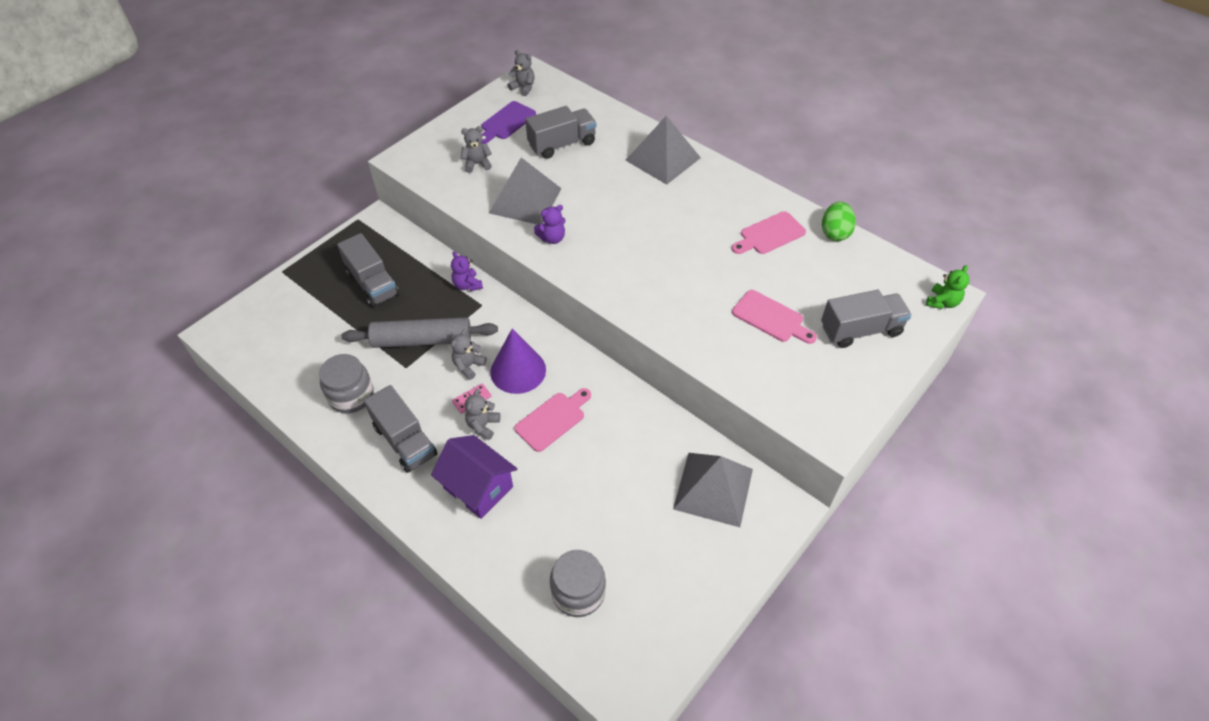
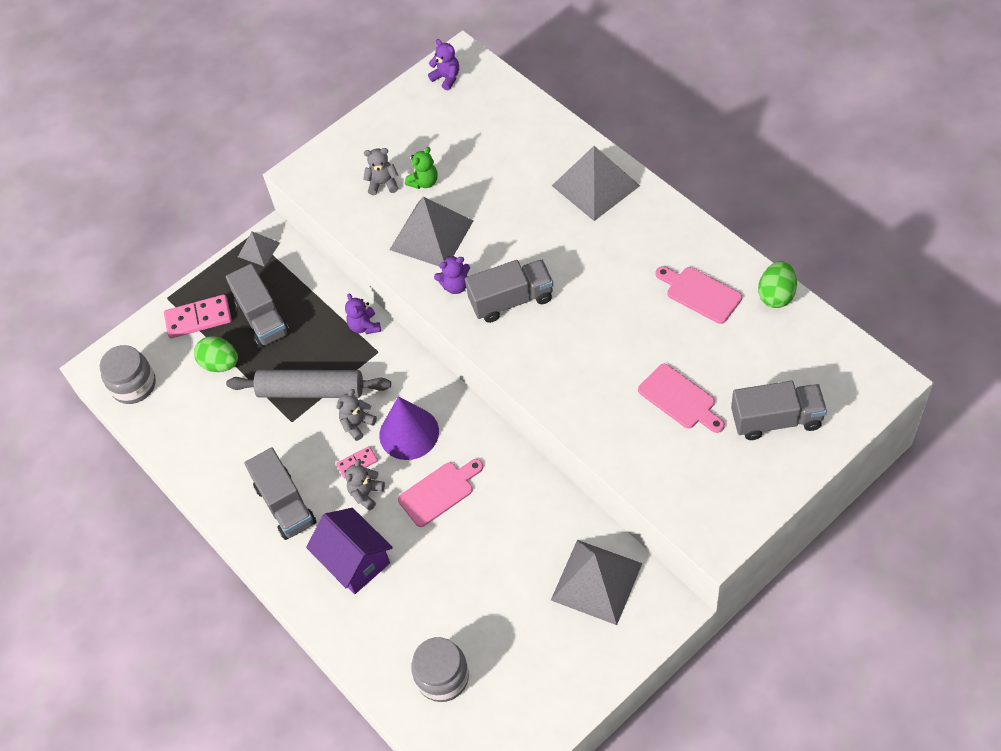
camera: 15 degrees right, 5 degrees up
grey jar [319,354,374,413] -> grey jar moved to [100,345,156,404]
purple cutting board [481,101,536,144] -> none
grey teddy bear [508,50,535,96] -> purple teddy bear [428,39,459,90]
grey truck [525,106,597,159] -> grey truck moved to [465,260,553,323]
pink cutting board [732,211,806,254] -> pink cutting board turned 60 degrees clockwise [656,266,742,324]
green teddy bear [926,265,970,309] -> green teddy bear moved to [405,147,438,189]
none -> pink domino [164,294,232,339]
none -> green egg [194,336,238,372]
none -> grey pyramid [238,231,280,267]

